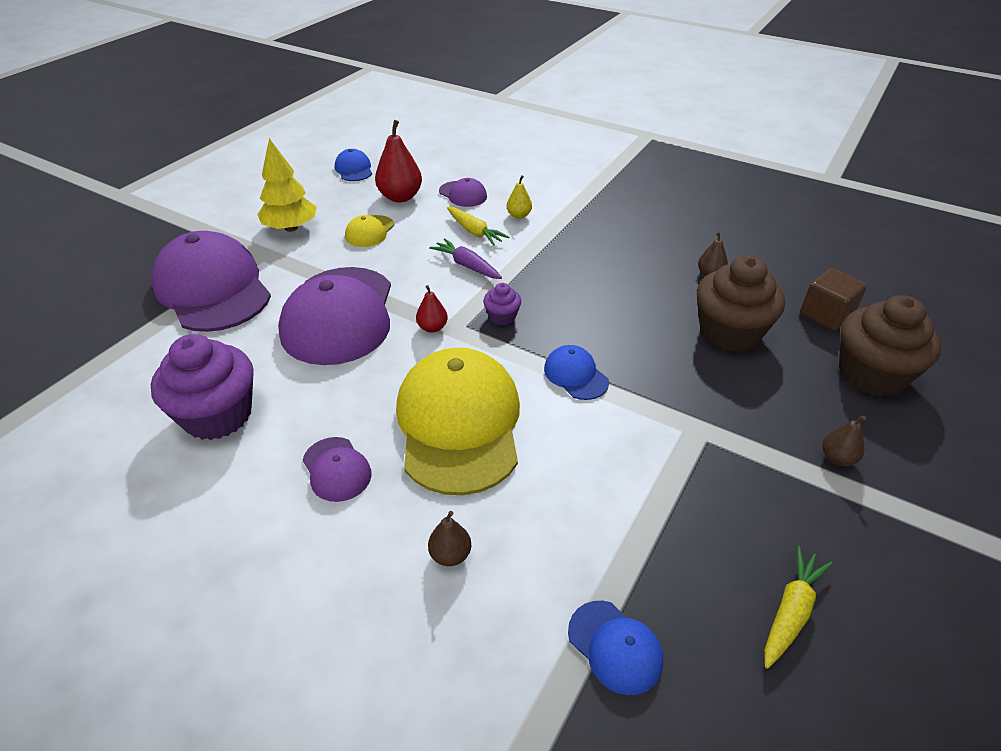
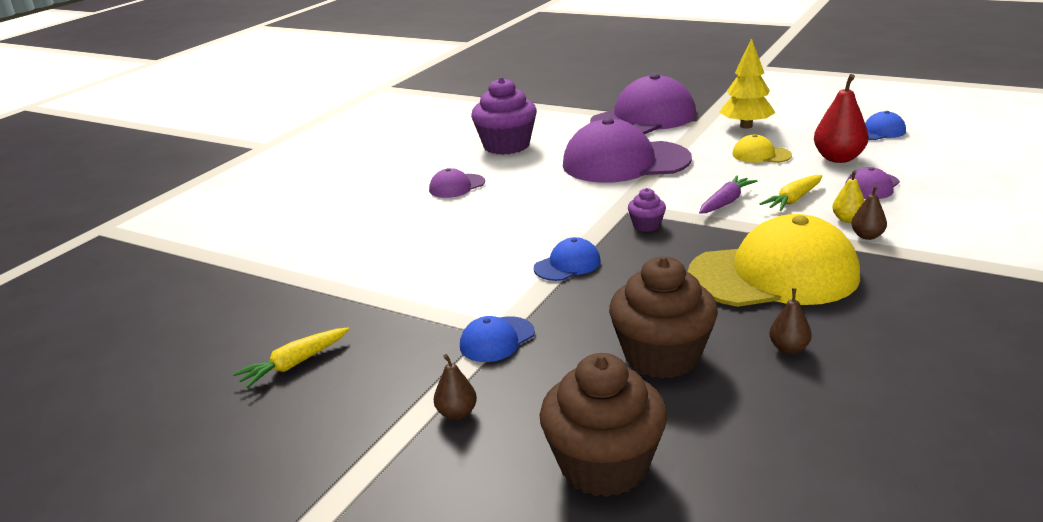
camera: 90 degrees right, 15 degrees down
yellow cap [396,348,520,495] -> yellow cap moved to [688,214,860,307]
red pear [416,285,448,333] -> none
brown pear [428,511,471,566] -> brown pear moved to [852,186,887,240]
blue cap [568,601,663,695] -> blue cap moved to [460,316,535,362]
yellow carrot [765,546,833,669] -> yellow carrot turned 105 degrees clockwise [233,327,349,388]
brown cube [800,268,867,331] -> none

